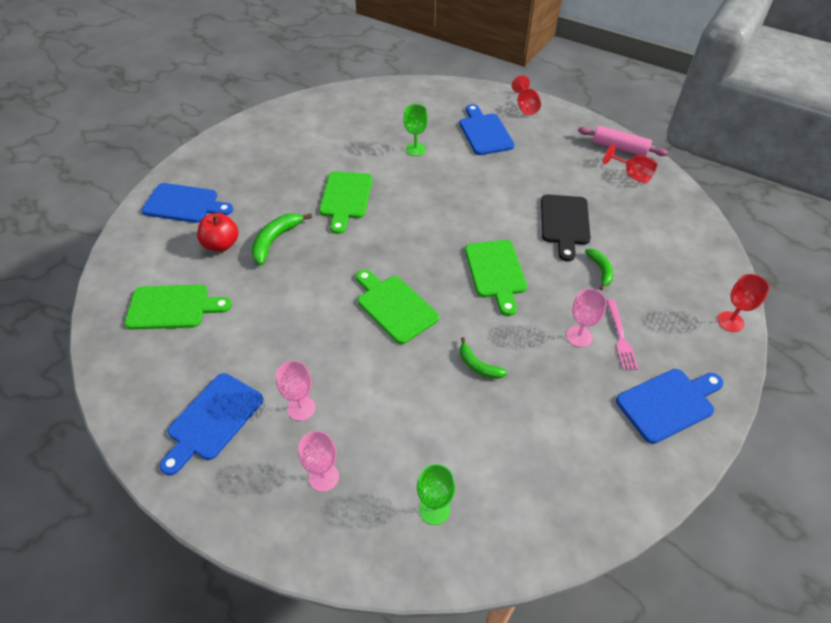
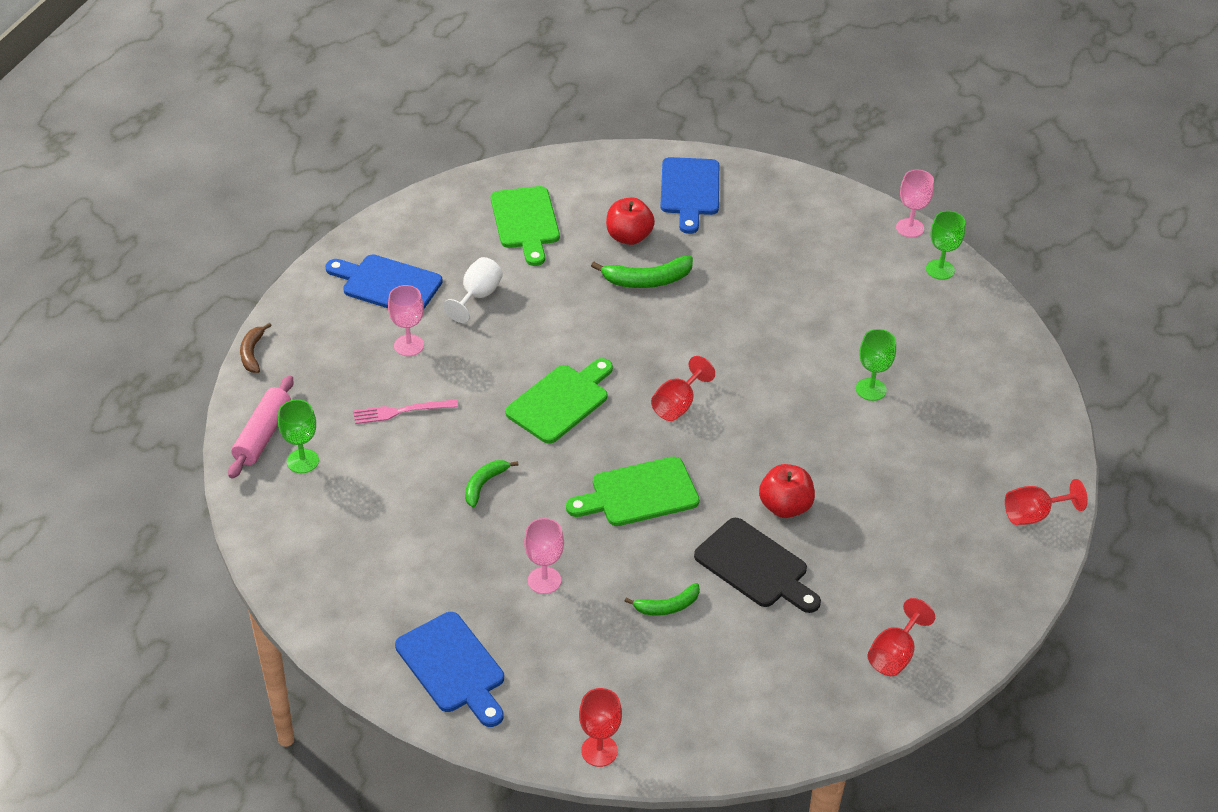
camera: 80 degrees right, 5 degrees down
green banana [251,213,312,265] -> green banana turned 150 degrees clockwise [591,256,693,288]
pink goblet [298,431,339,492] -> pink goblet moved to [896,170,934,238]
green cutting board [319,172,372,234] -> none
blue cutting board [460,104,515,155] -> none
black cutting board [541,195,591,262] -> black cutting board turned 135 degrees counterclockwise [694,518,821,613]
pink rolling pin [578,126,668,156] -> pink rolling pin moved to [228,375,293,479]
pink fork [606,299,638,370] -> pink fork moved to [353,399,458,424]
none -> brown banana [240,323,272,373]
none -> white goblet [443,257,503,323]
none -> red goblet [651,356,715,421]
none -> red apple [759,464,815,518]
none -> green goblet [926,211,965,280]

